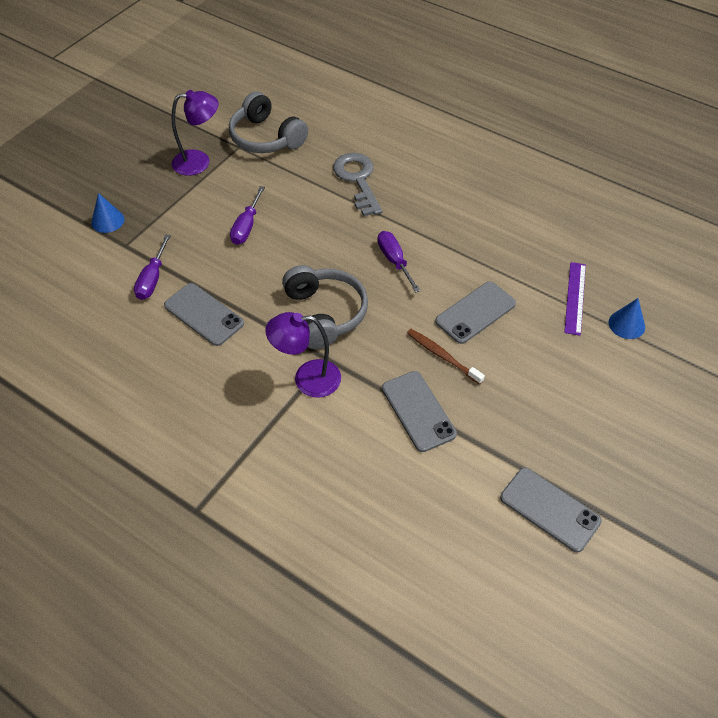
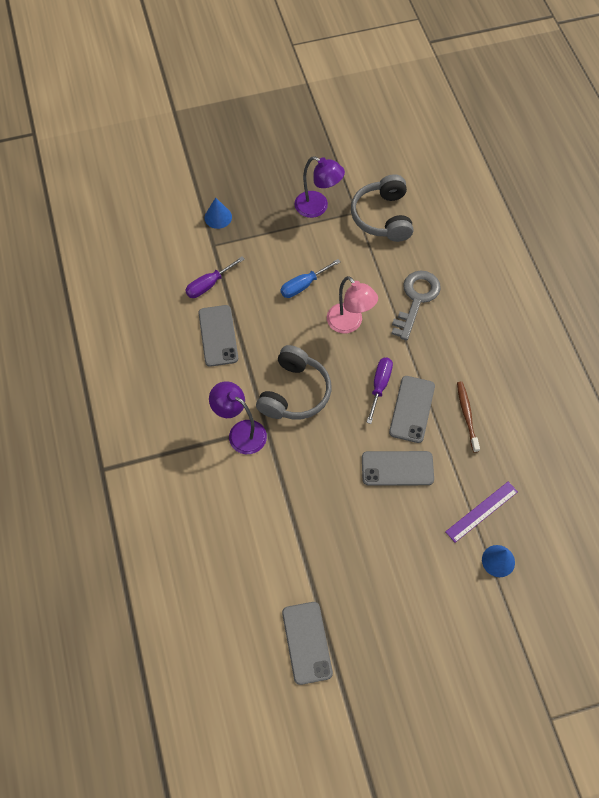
camera: 40 degrees right, 10 degrees up
purple screwdriver [230,186,265,245] -> blue screwdriver [281,259,340,298]
grey phone [382,371,457,452] -> grey phone moved to [389,376,435,443]
brown toothbrush [407,329,485,385] -> brown toothbrush moved to [457,382,480,453]
none -> pink lamp [327,276,378,333]

